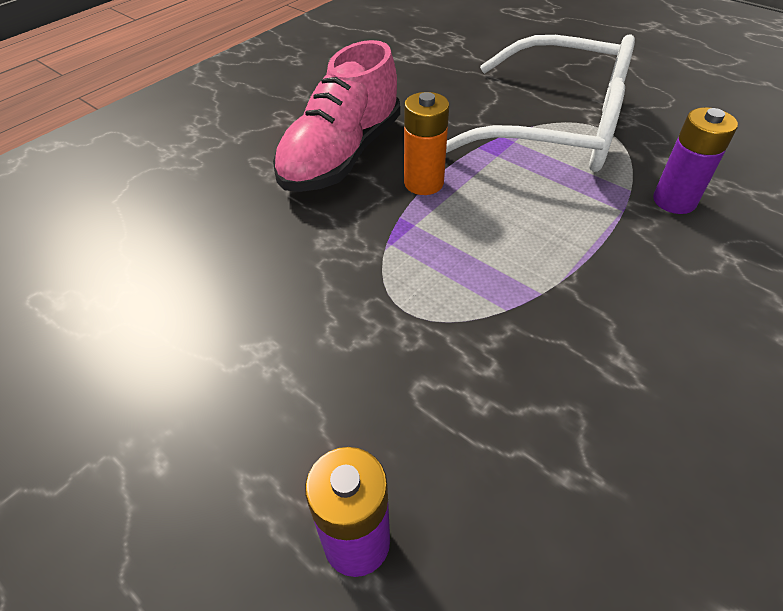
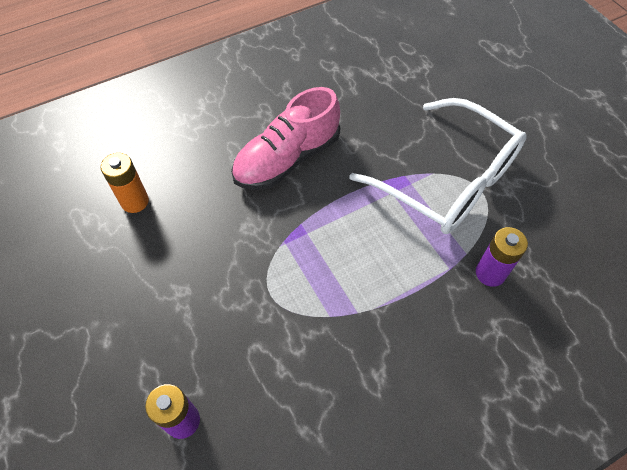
camera: 20 degrees right, 10 degrees up
orange battery [404,92,449,195] -> orange battery moved to [101,153,149,213]

